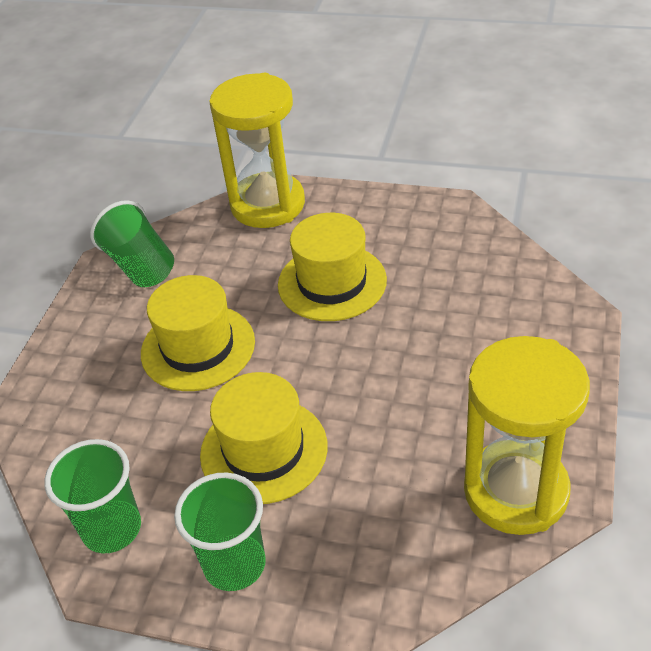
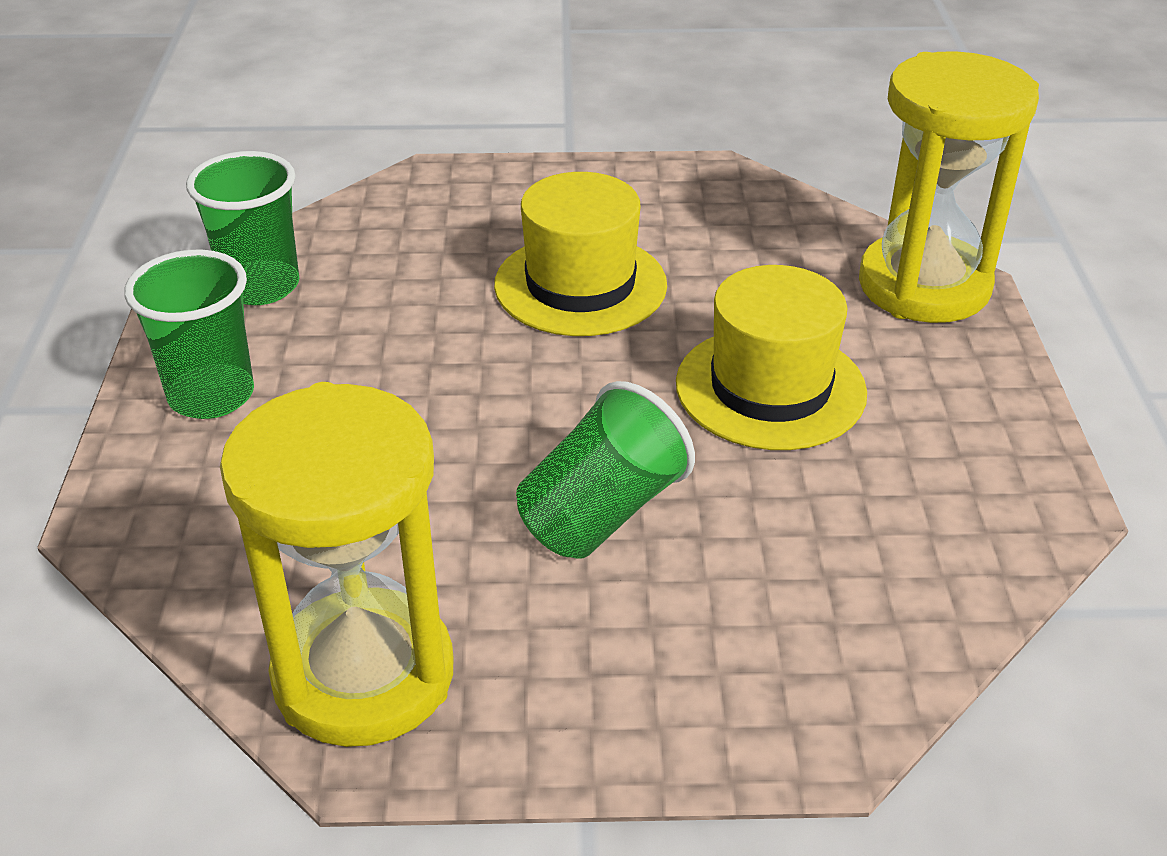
camera: 70 degrees right, 5 degrees down
green cup [90,200,174,287] -> green cup moved to [516,381,695,559]
yellow hat [200,372,328,504] -> none

